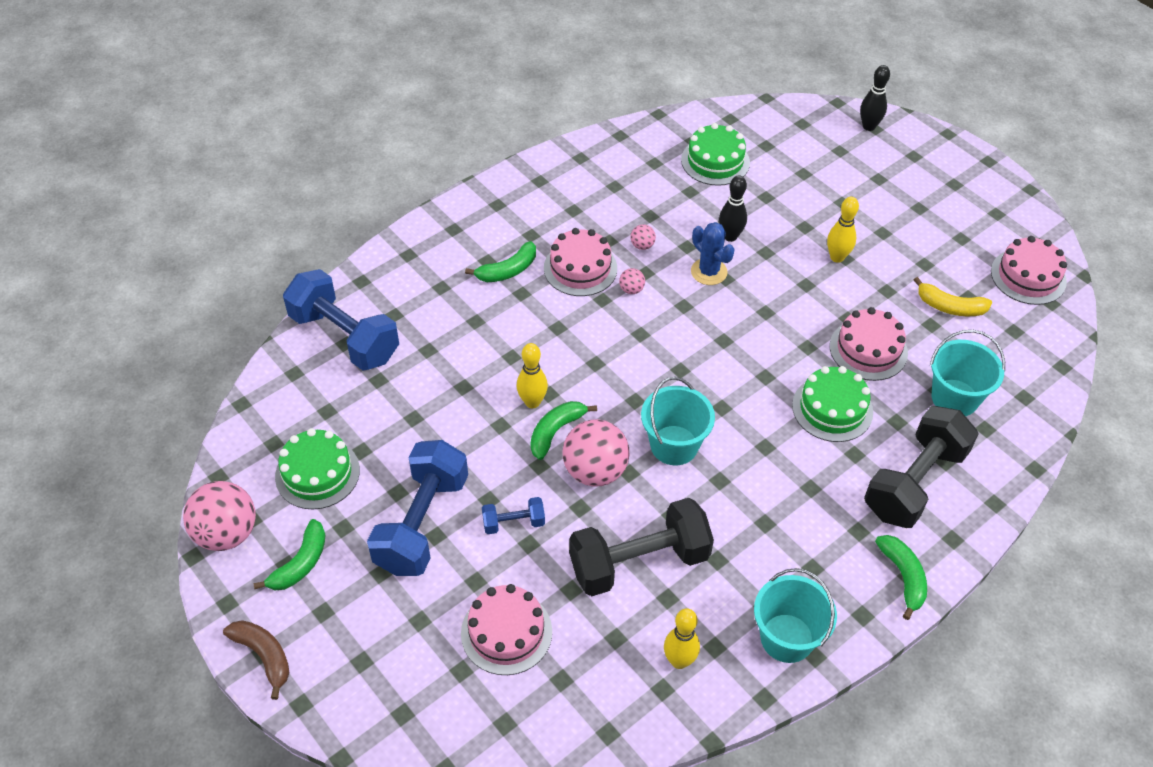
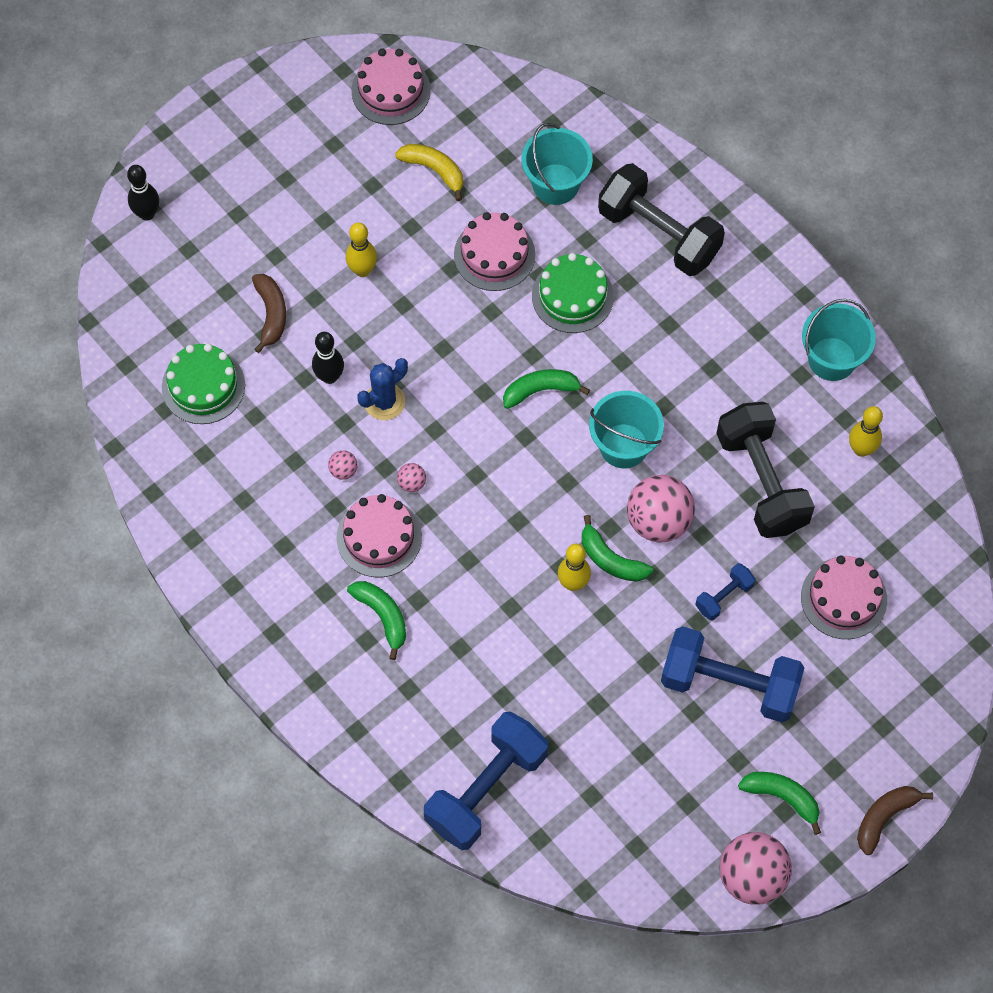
camera: 90 degrees left, 15 degrees up
green cake [275,428,360,509] -> none
blue dumbbell [482,497,545,534] -> blue dumbbell turned 60 degrees clockwise [695,563,755,620]
green banana [875,535,927,620] -> green banana moved to [503,369,590,409]
yellow banana [914,277,992,316] -> yellow banana turned 75 degrees counterclockwise [395,144,463,201]
none -> brown banana [252,274,286,353]

